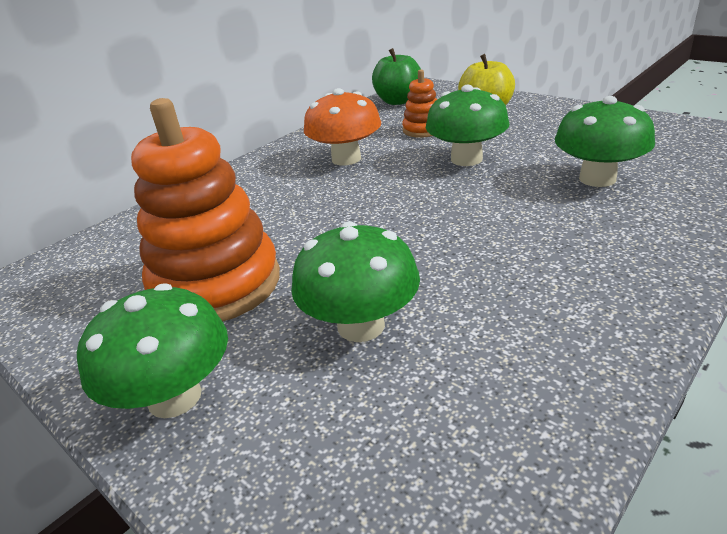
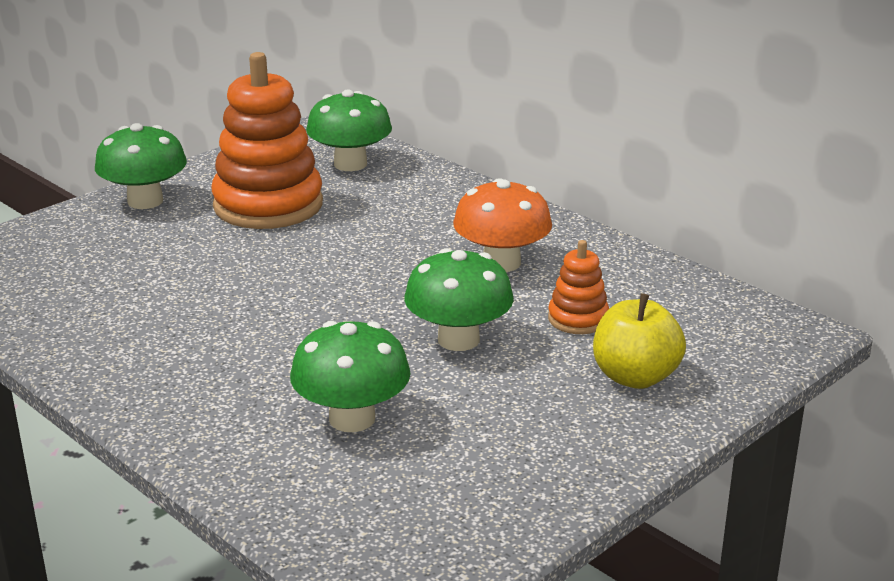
camera: 90 degrees right, 5 degrees down
green mushroom [291,221,420,342] -> green mushroom moved to [306,89,392,171]
green apple [372,48,421,105] -> none

